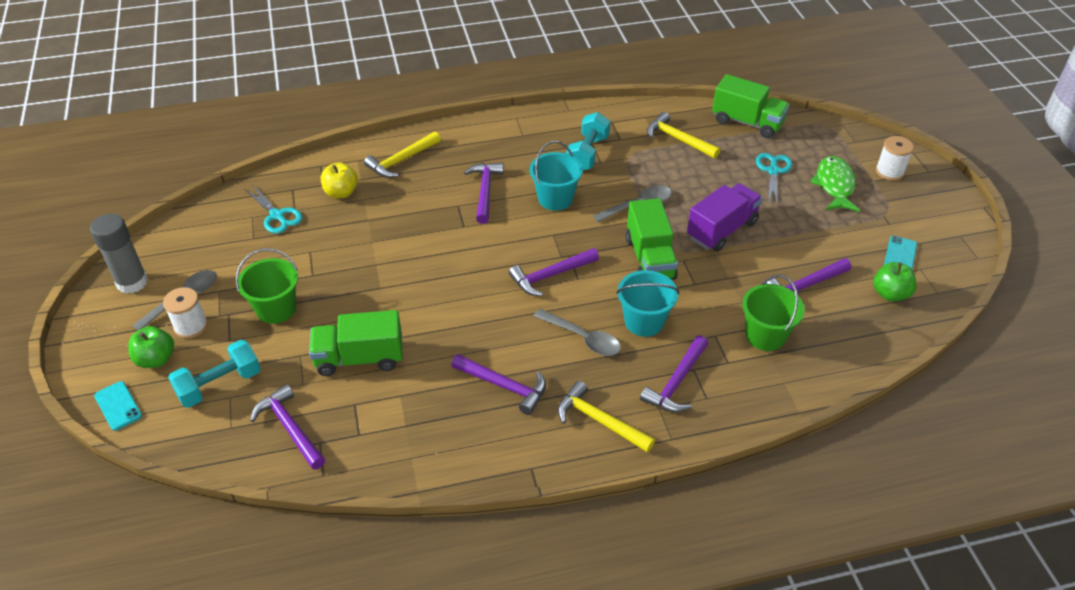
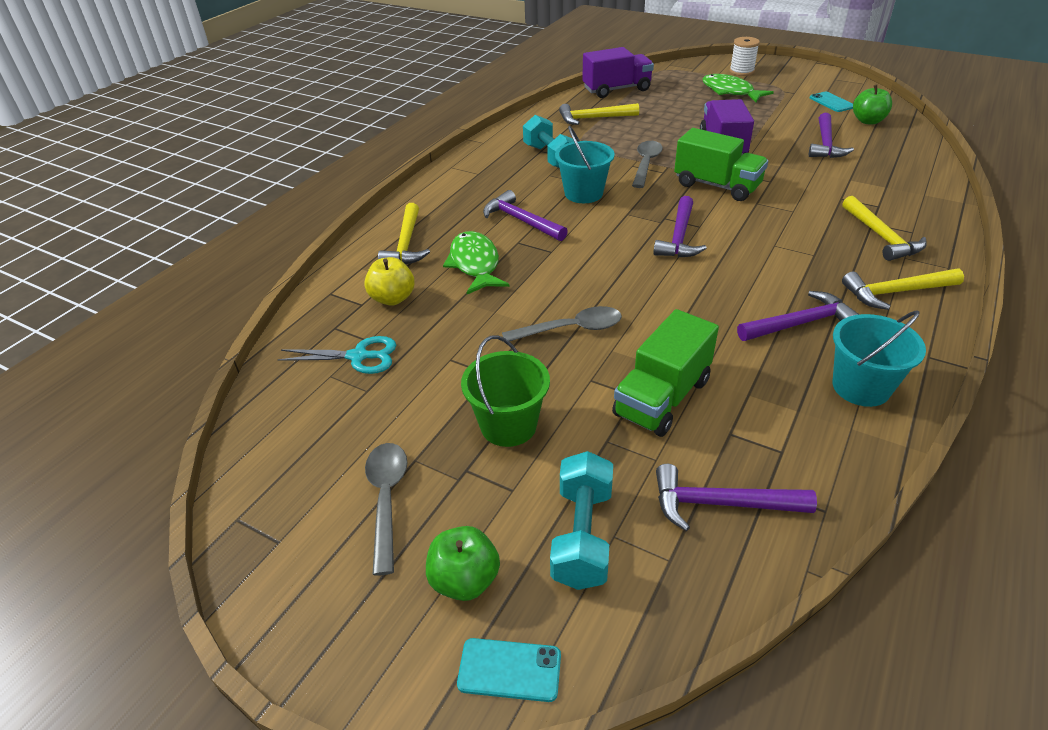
camera: 45 degrees left, 5 degrees down
grey glue stick [90,214,148,294] -> none
white spool [163,287,208,339] -> none
grey spoon [534,309,621,356] -> grey spoon moved to [502,306,622,342]
turquoise bucket [616,270,679,337] -> turquoise bucket moved to [833,310,926,407]
purple hammer [640,335,708,412] -> yellow hammer [842,196,927,261]
green truck [712,74,790,138] -> purple truck [582,47,654,98]
green bucket [742,275,805,351] -> none
turquoise scissors [756,153,792,204] -> none
none -> green fish [443,231,509,294]

